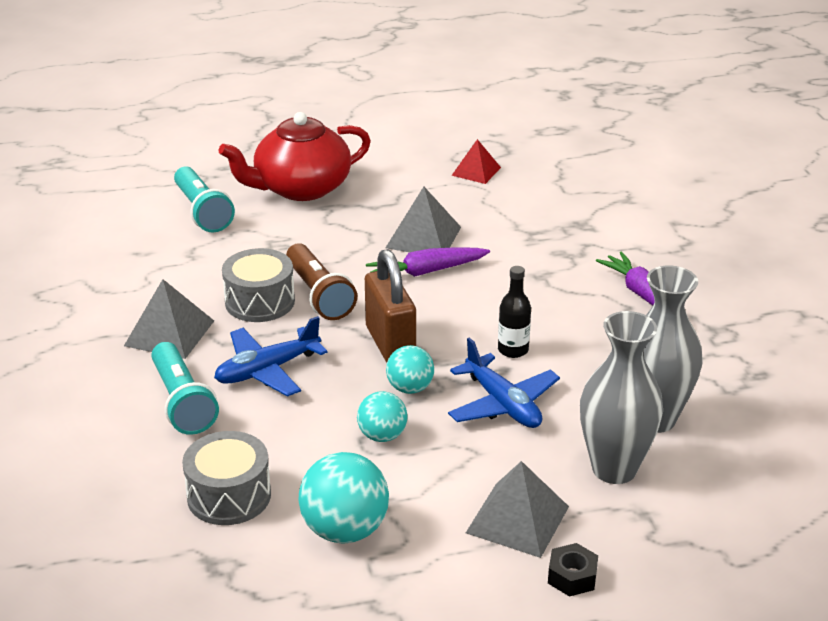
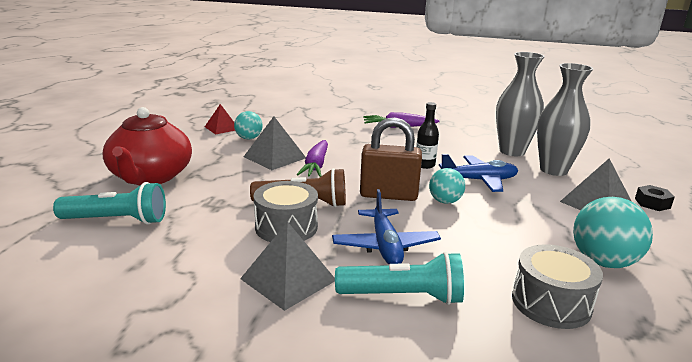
camera: 65 degrees left, 10 degrees down
turquoise ball [357,391,408,442] -> turquoise ball moved to [234,111,263,139]

